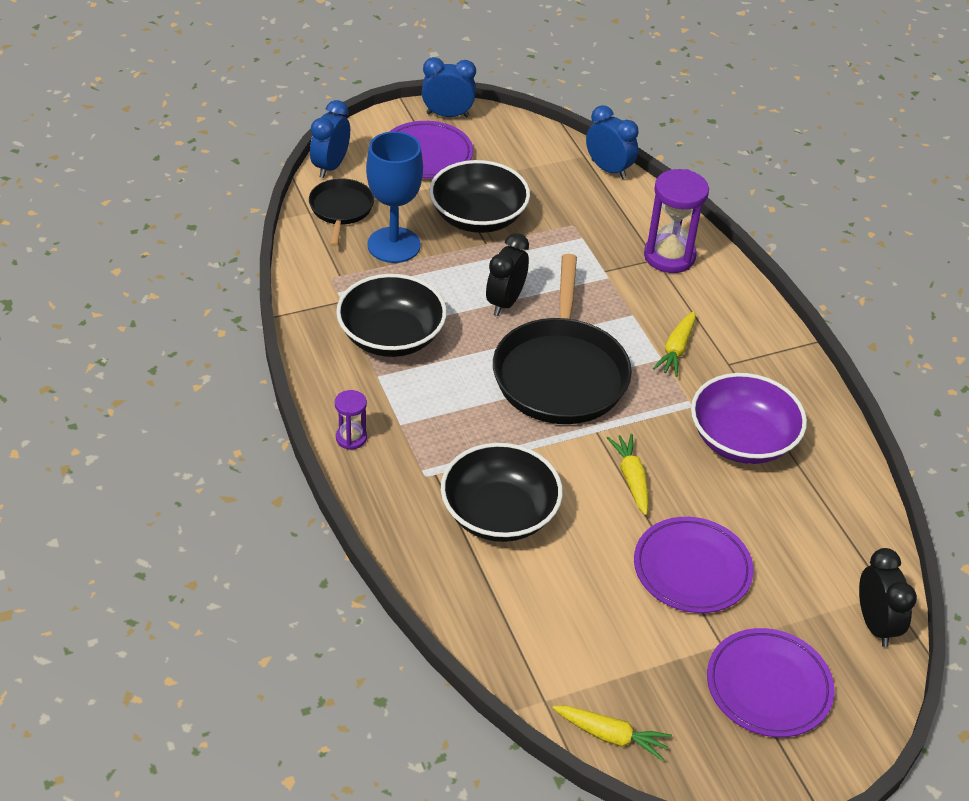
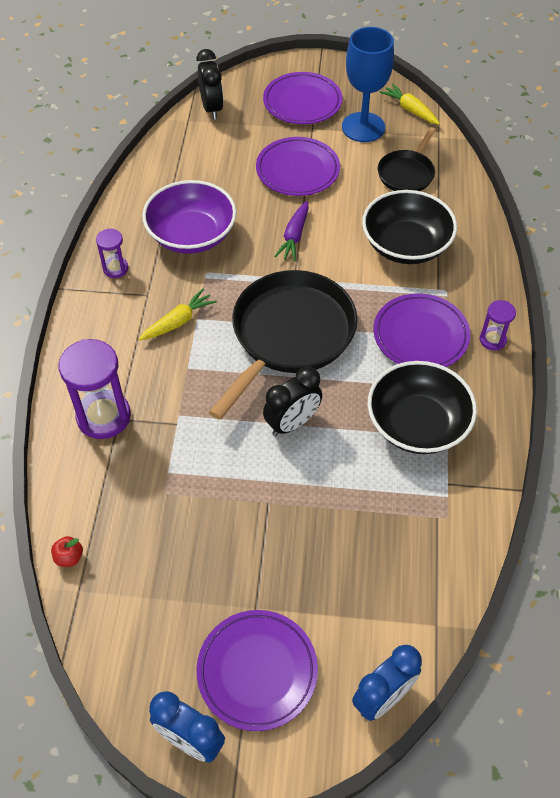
camera: 150 degrees left, 10 degrees up
black pan [309,179,374,247] -> black pan moved to [378,127,436,191]
blue goblet [366,131,423,263] -> blue goblet moved to [342,27,394,142]
black bowl [429,160,530,233] -> none
blue clock [586,105,639,179] -> red apple [51,536,83,567]
yellow carrot [607,434,648,515] -> purple carrot [274,201,309,261]
black clock [859,548,917,647] -> black clock turned 150 degrees clockwise [197,49,224,120]
none -> purple hourglass [96,228,128,278]
none -> purple plate [373,293,470,367]

